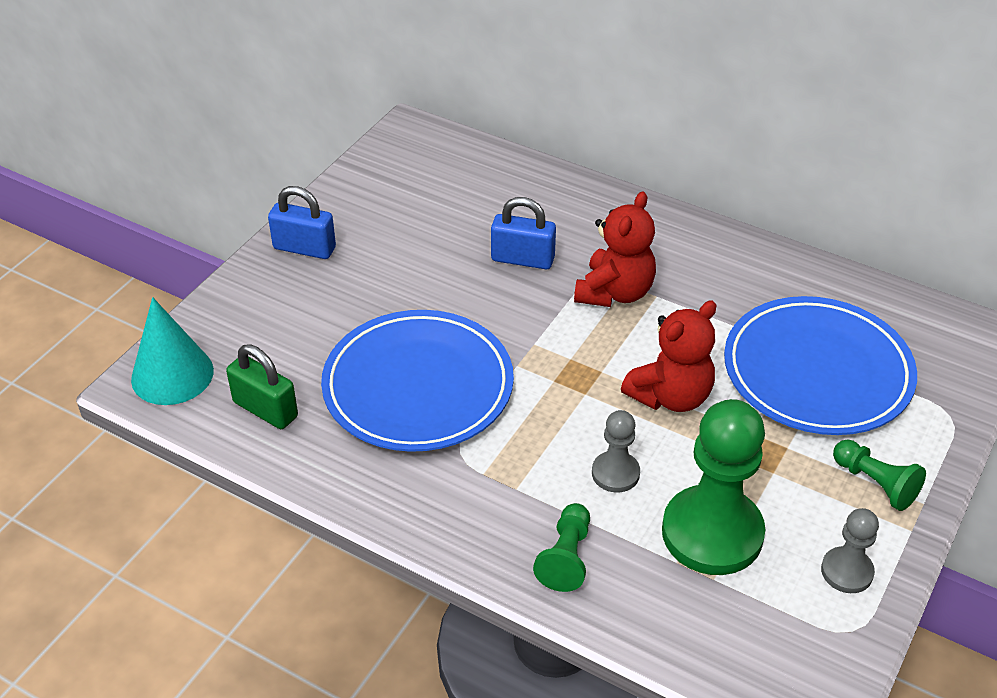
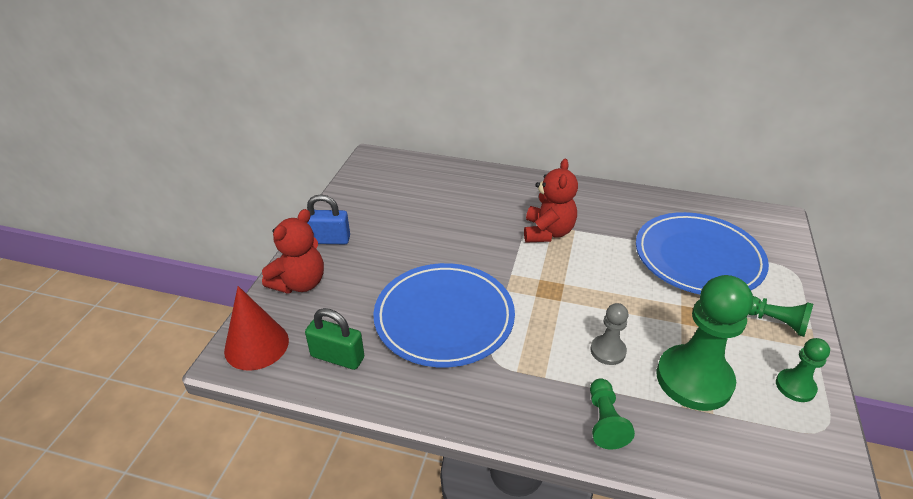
camera: 15 degrees left, 5 degrees down
turquoise cone [131,297,214,405] -> red cone [224,286,289,371]
blue padlock [491,197,556,269] -> none
red teddy bear [621,301,717,412] -> red teddy bear moved to [262,209,324,294]
grey pawn [821,508,879,593] -> green pawn [776,338,830,402]

